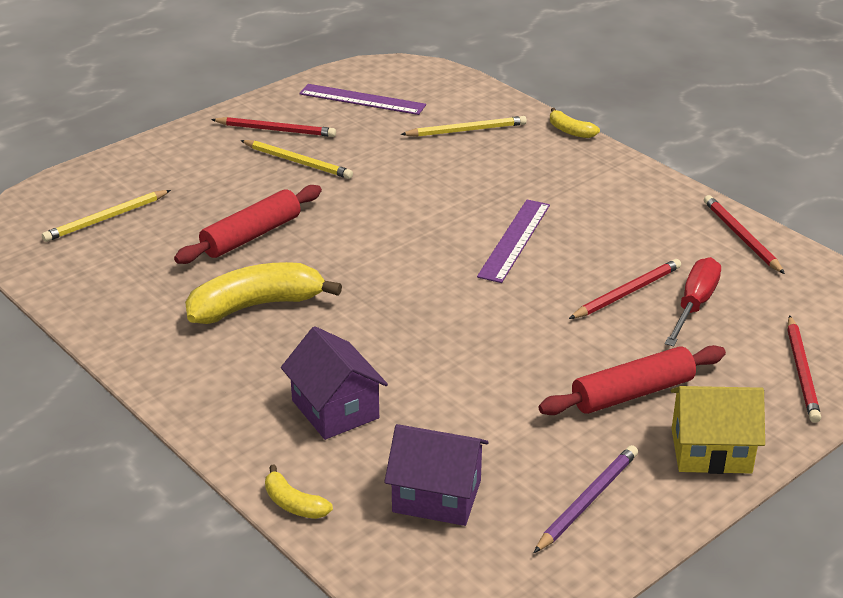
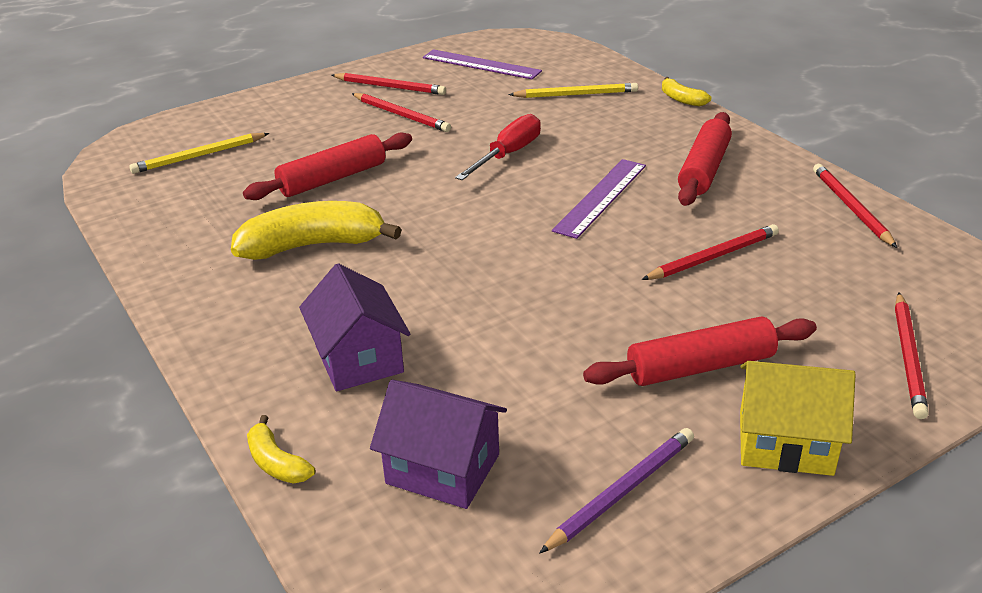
camera: 10 degrees right, 0 degrees up
yellow pencil [240,140,353,179] -> red pencil [352,93,451,132]
red screwdriver [665,257,721,346] -> red screwdriver moved to [455,114,541,180]
none -> red rolling pin [678,112,732,206]

